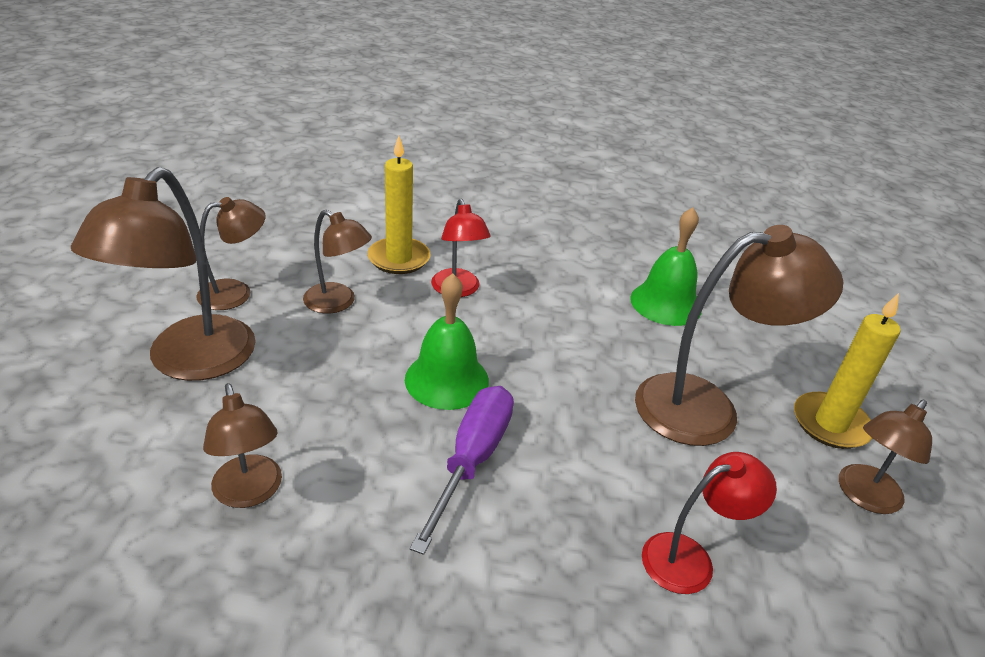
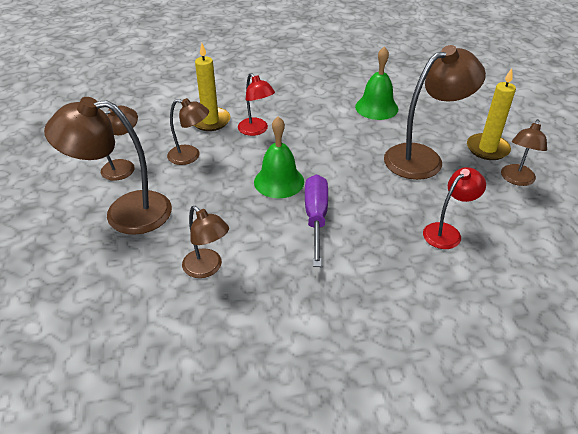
camera: 15 degrees left, 5 degrees up
brown lamp [71,167,256,381] -> brown lamp turned 90 degrees clockwise [44,97,172,235]

